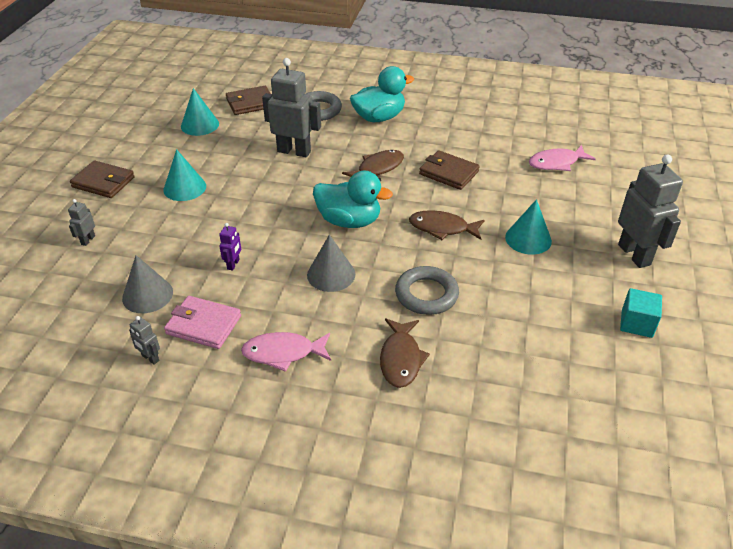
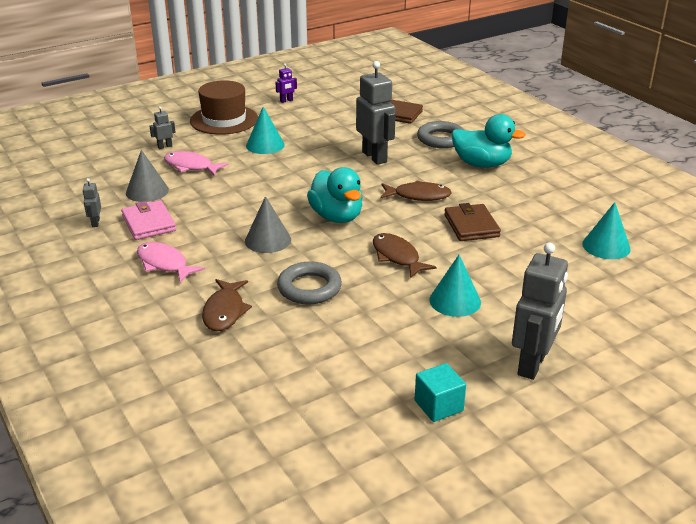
camera: 45 degrees right, 10 degrees down
brown wallet [70,160,135,198] -> brown hat [190,80,258,135]
turquoise cone [181,88,219,136] -> turquoise cone moved to [582,202,631,259]
purple robot [219,223,241,271] -> purple robot moved to [275,63,297,103]
brown fish [380,318,430,388] -> brown fish turned 45 degrees counterclockwise [202,279,252,331]
pink fish [529,145,596,171] -> pink fish moved to [164,151,229,176]

